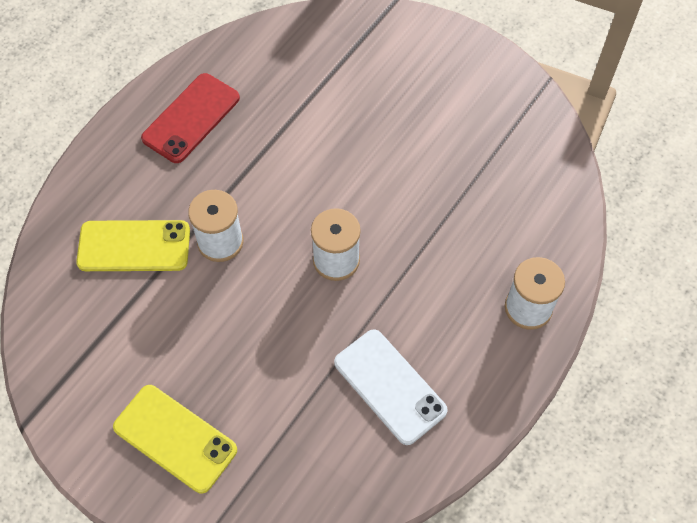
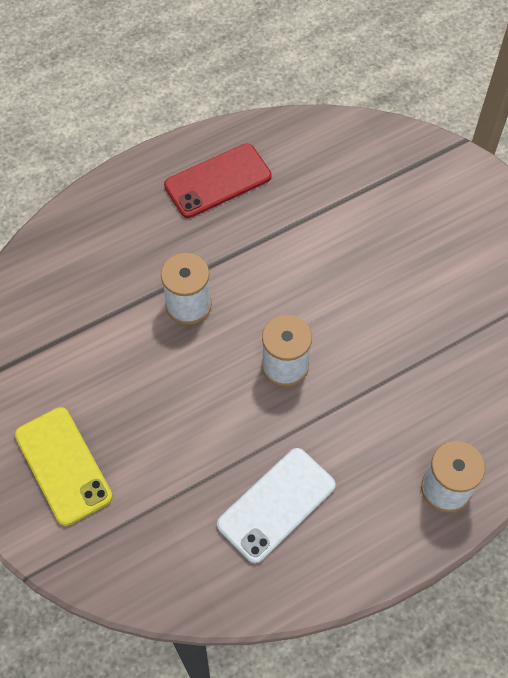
camera: 25 degrees right, 0 degrees up
yellow phone [76,220,190,271] -> none
white phone [334,329,448,445] -> white phone turned 60 degrees clockwise [217,448,336,564]

